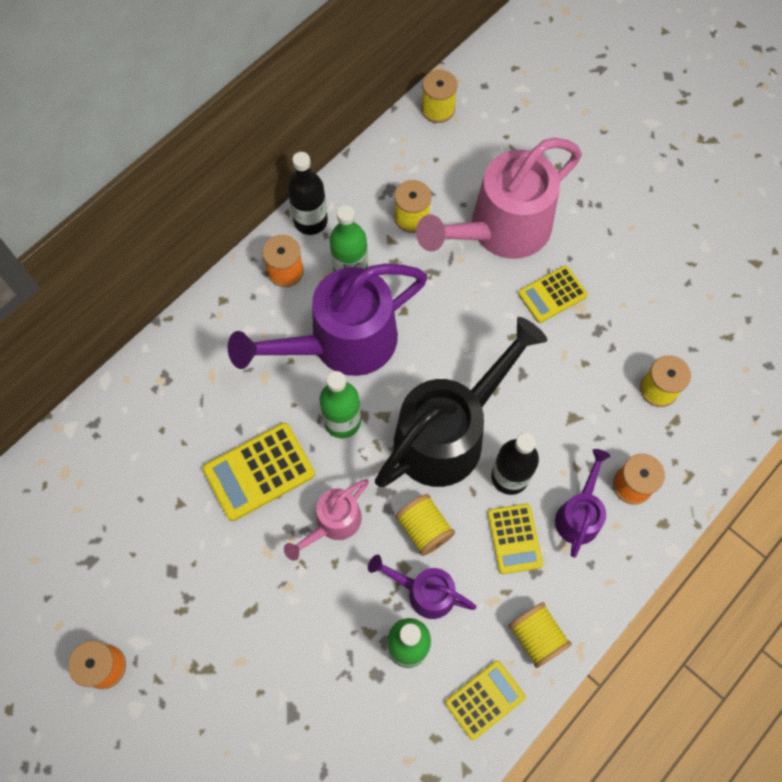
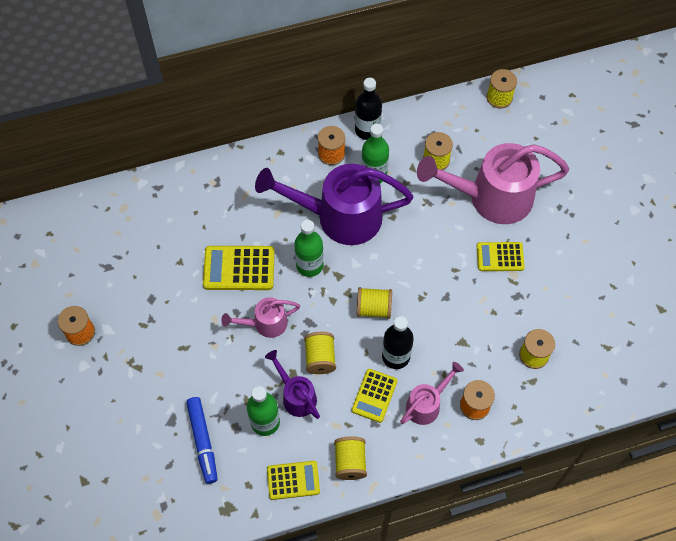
camera: 30 degrees right, 5 degrees down
black watering can [375,317,547,488] -> yellow spool [357,287,392,319]
purple watering can [555,449,610,558] -> pink watering can [400,362,464,425]
none -> blue marker [186,397,218,484]

